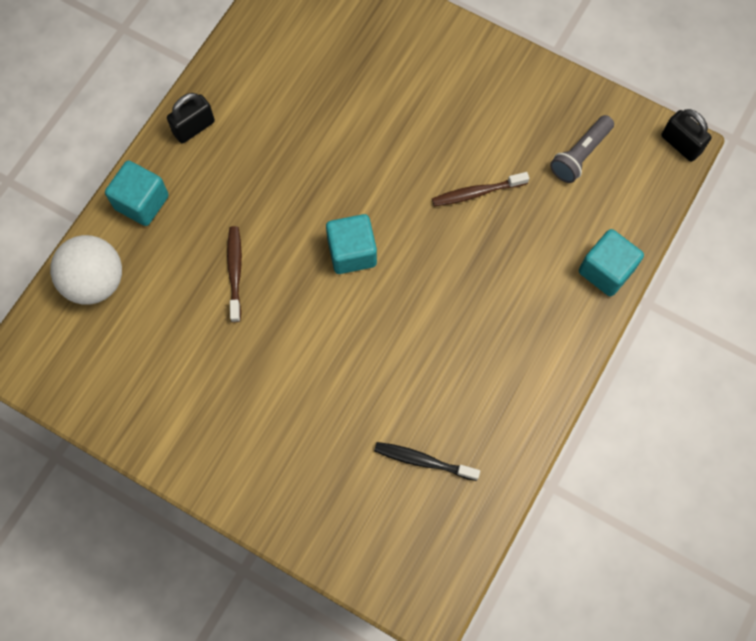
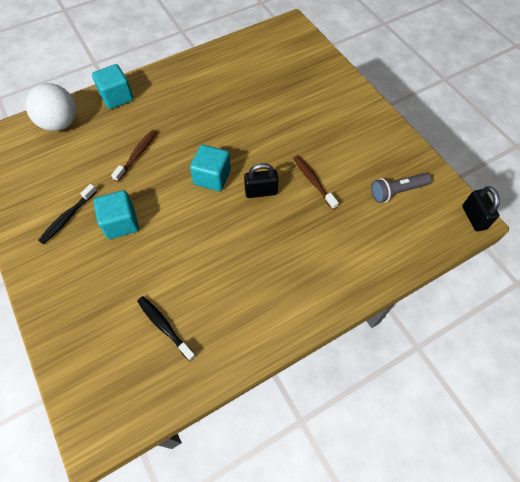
camera: 30 degrees right, 10 degrees down
black padlock [167,93,215,143] -> black padlock moved to [244,163,279,198]
brown toothbrush [432,172,529,206] -> brown toothbrush turned 45 degrees clockwise [293,155,339,210]
turquoise cube [579,229,644,296] -> turquoise cube moved to [93,190,139,239]
none -> black toothbrush [38,184,97,244]

